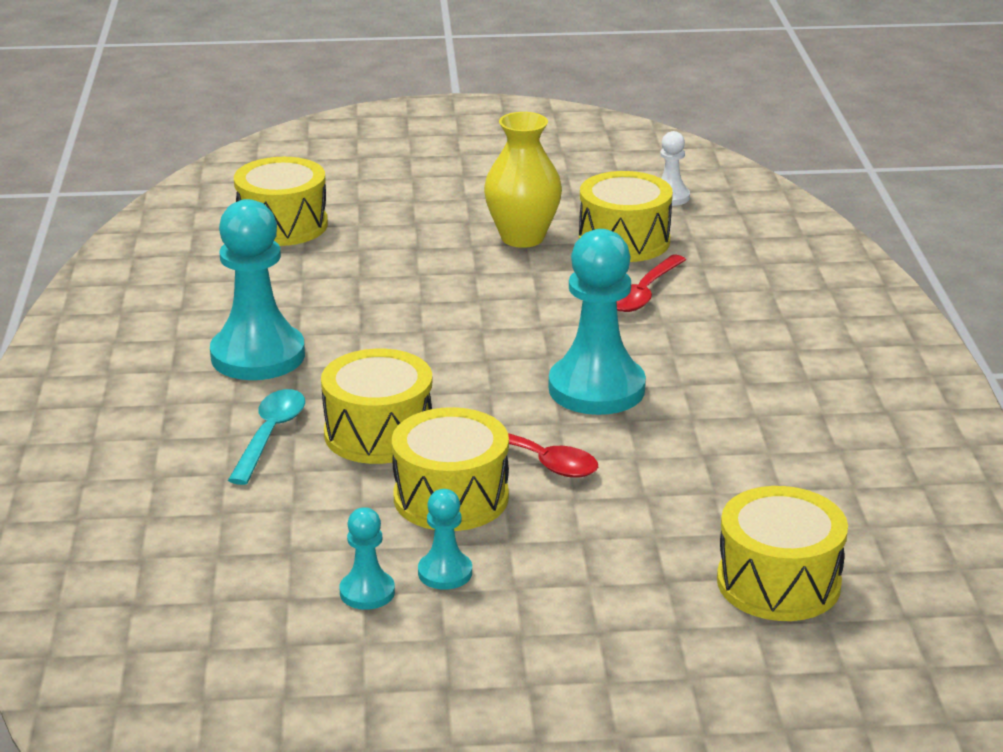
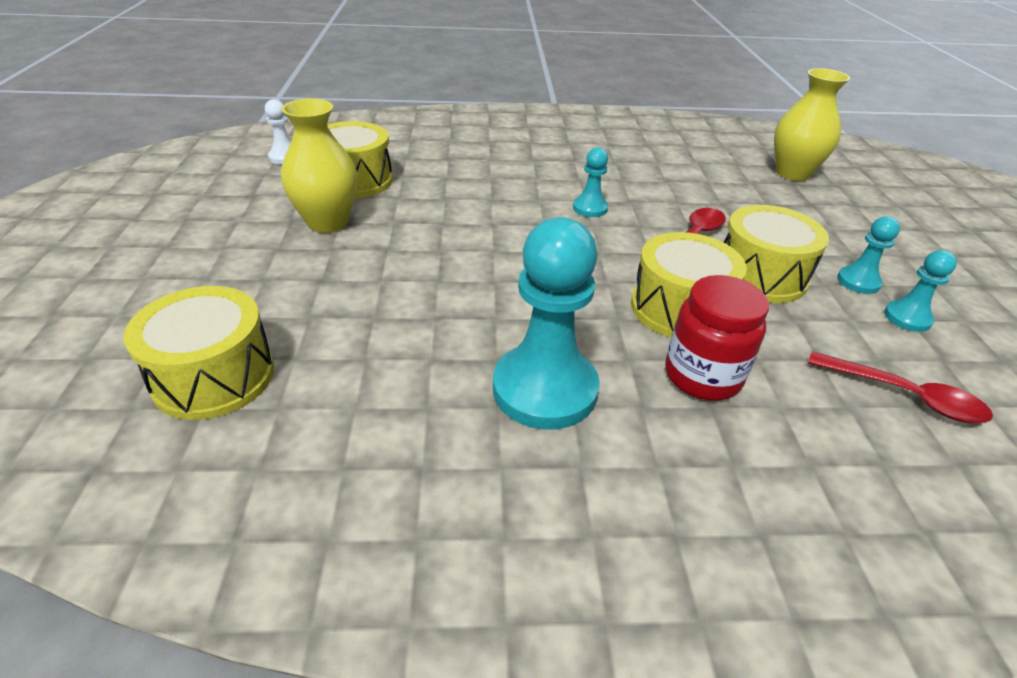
camera: 90 degrees left, 10 degrees up
turquoise spoon [228,389,305,485] -> red jar [665,275,769,401]
turquoise pawn [549,229,646,415] -> turquoise pawn [573,147,608,217], size x0.48
red spoon [616,255,686,312] -> red spoon moved to [808,351,993,423]
yellow drum [717,486,848,621] -> yellow vase [774,68,850,181]

